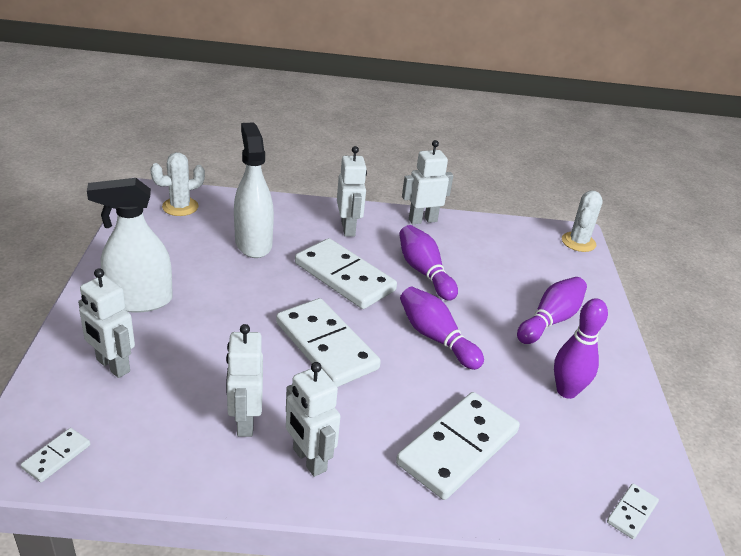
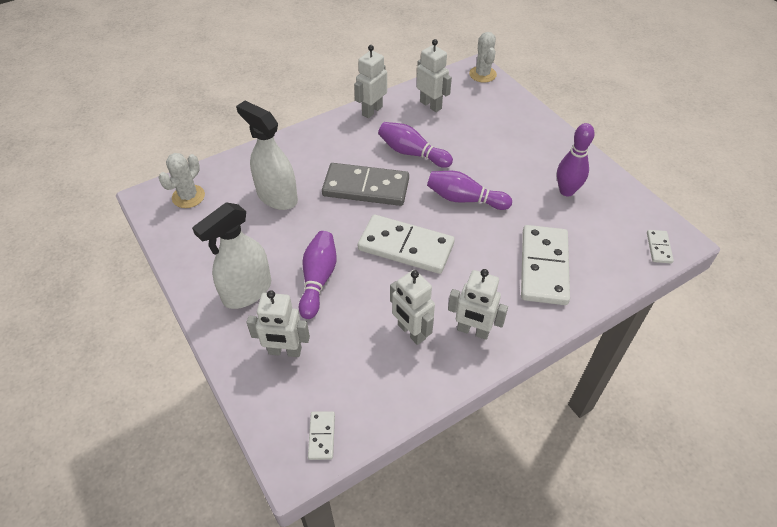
camera: 30 degrees left, 15 degrees up
white domino [295,238,397,309] -> grey domino [322,163,409,206]
white robot [337,146,367,237] -> white robot moved to [417,39,452,112]
purple bowling pin [517,277,587,344] -> purple bowling pin moved to [299,231,337,319]

